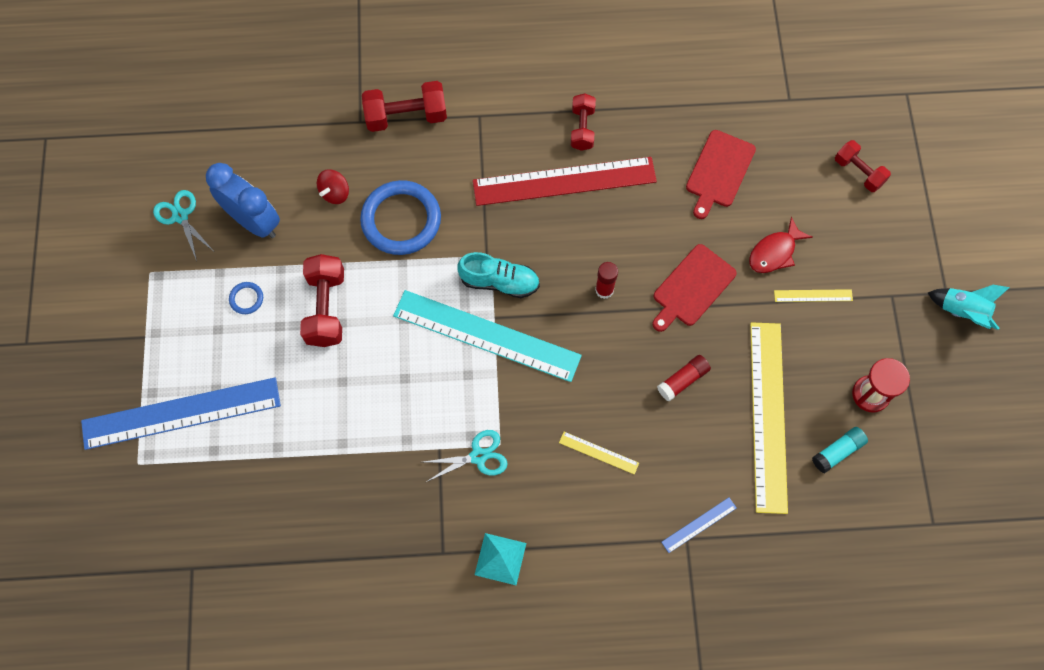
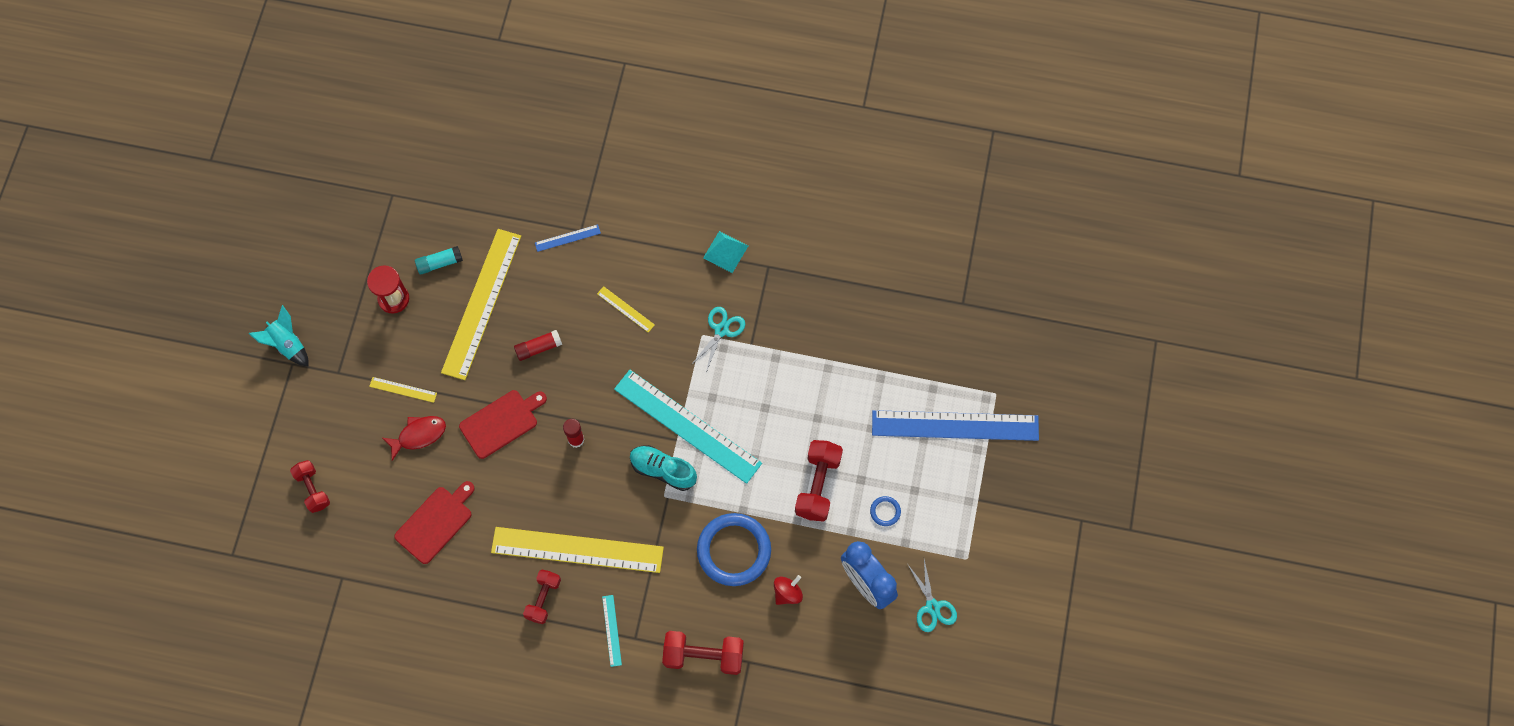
camera: 165 degrees left, 0 degrees up
turquoise scissors [423,430,508,482] -> turquoise scissors turned 120 degrees clockwise [691,307,745,372]
red ruler [473,157,657,206] -> yellow ruler [491,527,664,573]
none -> turquoise ruler [602,595,622,667]

